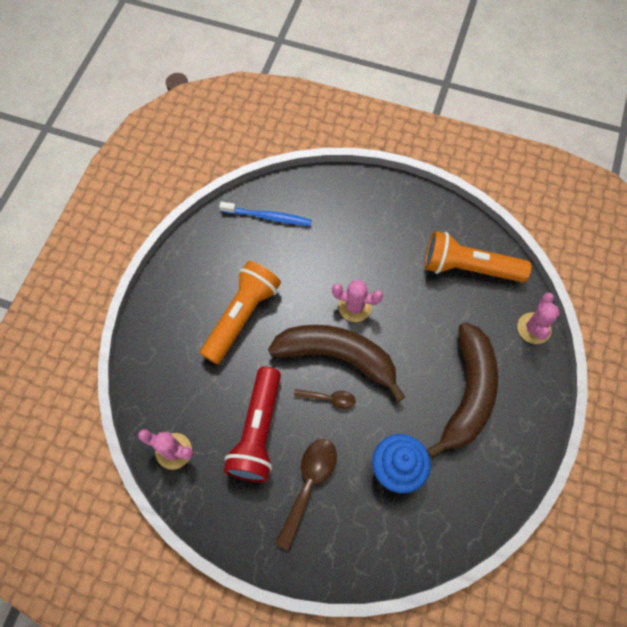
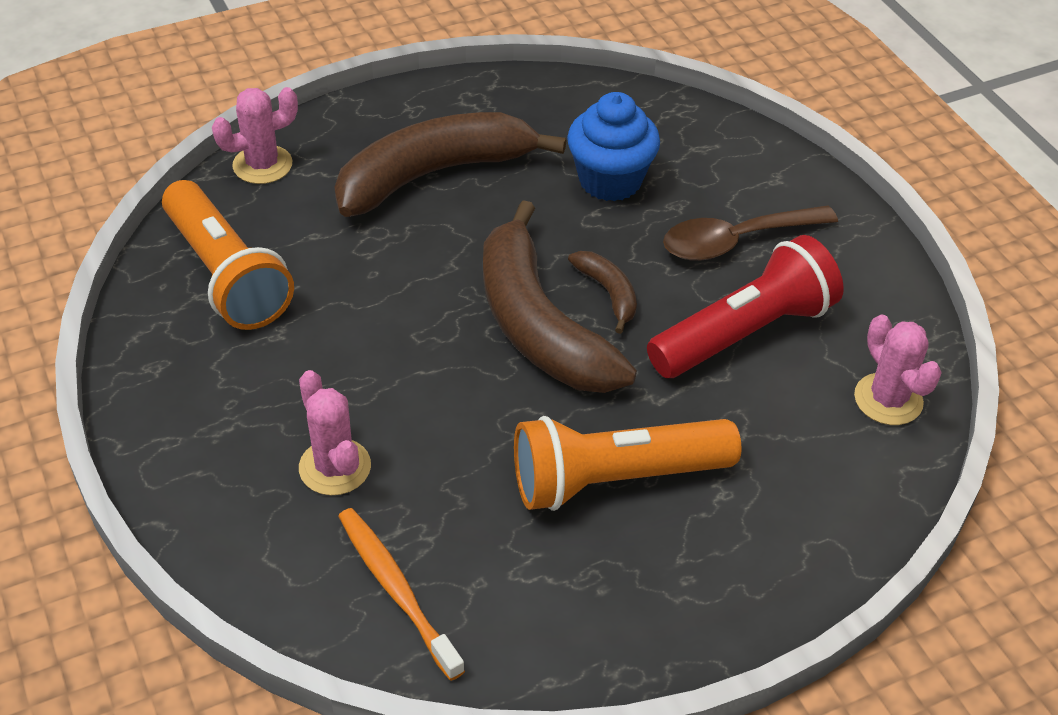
camera: 135 degrees left, 20 degrees down
blue toothbrush [219,201,312,226] -> orange toothbrush [338,508,465,681]
brown spoon [294,389,356,409] -> brown banana [568,251,637,334]
pink cactus [332,280,383,322] -> pink cactus moved to [299,370,371,495]

